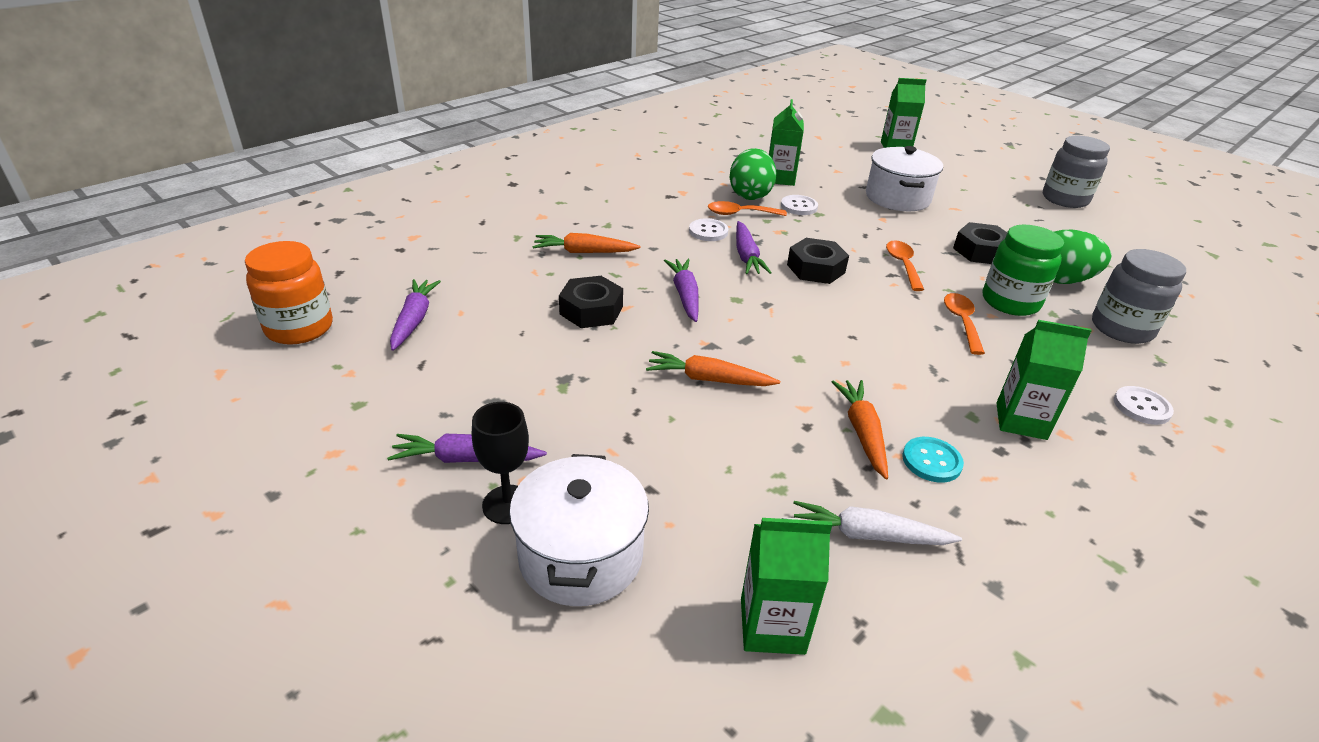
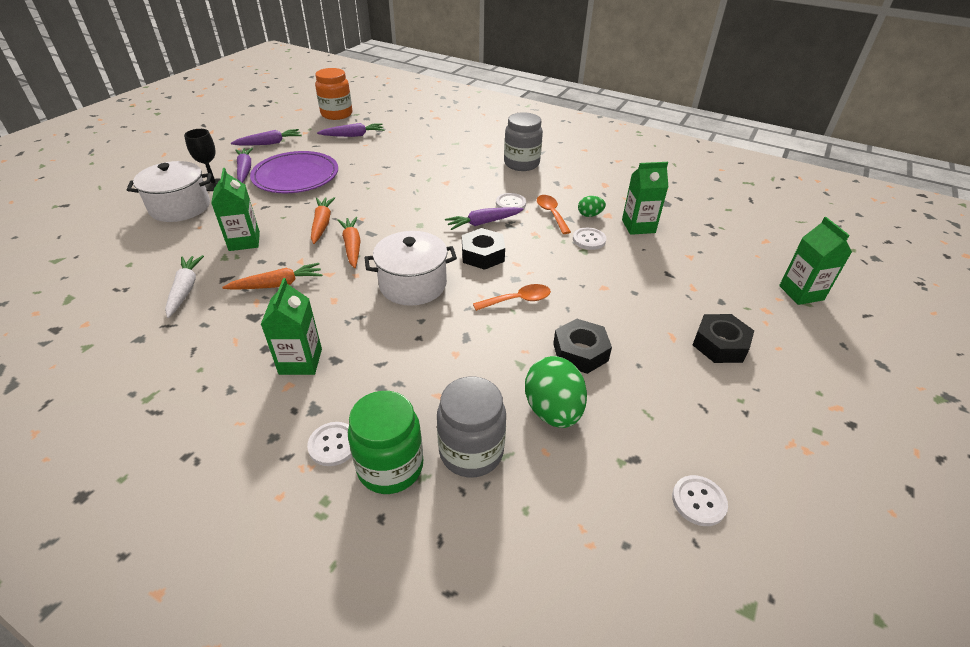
camera: 75 degrees right, 5 degrees up
orange carrot [532,233,640,253] -> orange carrot moved to [337,217,361,268]
black nut [559,276,623,328] -> black nut moved to [693,314,754,363]
purple carrot [664,259,699,322] -> purple carrot moved to [231,129,302,145]
green egg [730,148,777,200] -> green egg [578,196,606,217], size x0.52
green carton [741,518,832,655] -> green carton moved to [211,168,260,251]
white pot [866,146,943,211] -> white pot moved to [364,231,457,306]
turquoise button [902,437,964,482] -> none
orange spoon [944,293,985,355] -> none
green jar [983,225,1064,316] -> green jar moved to [348,391,423,494]
grey jar [1043,136,1110,208] -> grey jar moved to [504,112,543,171]
none -> purple plate [250,151,338,193]
none -> white button [672,475,728,526]

